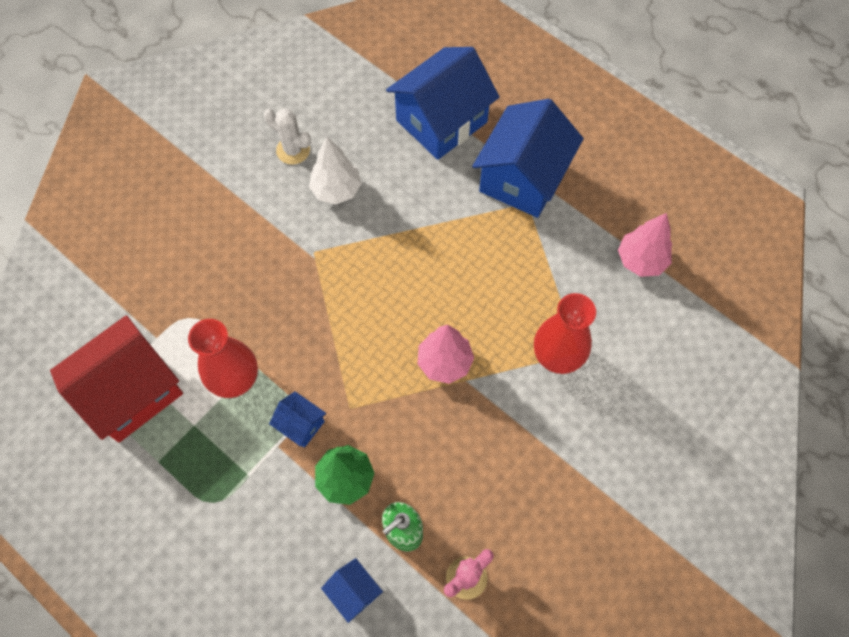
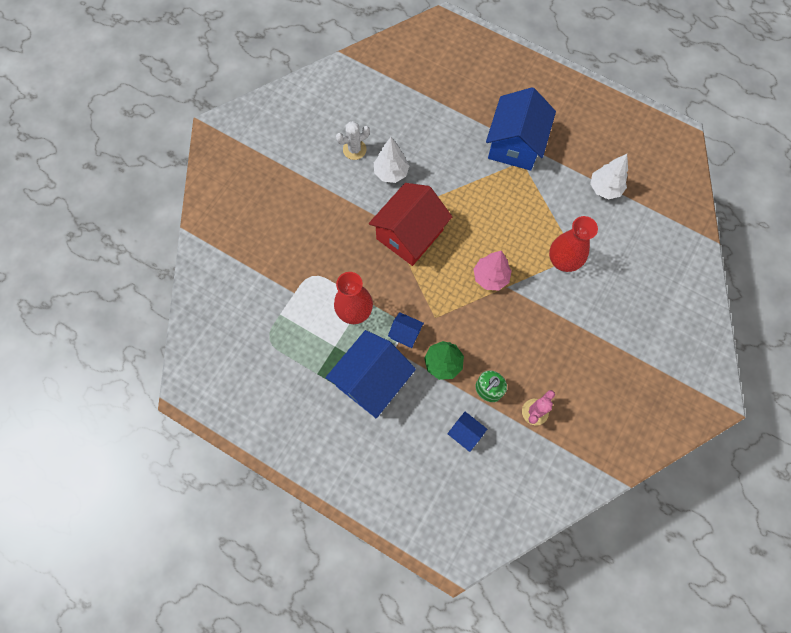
camera: 10 degrees left, 5 degrees up
red house [50,315,183,443] -> red house moved to [369,183,452,266]
white cactus [264,109,311,165] -> white cactus turned 45 degrees counterclockwise [336,121,370,160]
blue house [386,47,500,160] -> blue house moved to [325,330,416,418]
pink tree [618,213,672,277] -> white tree [590,154,628,199]

